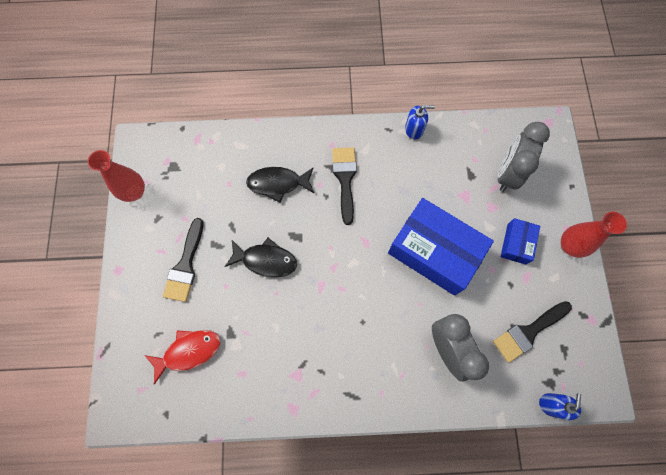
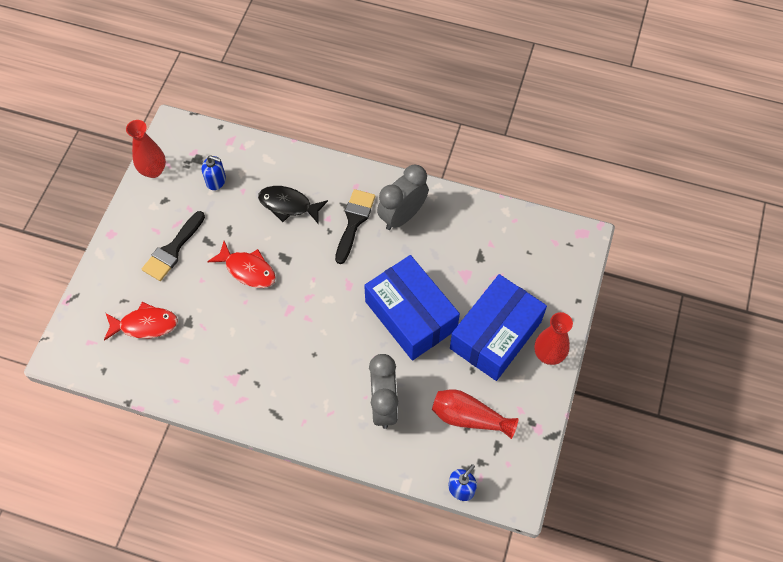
camera: 20 degrees right, 10 degrees down
black fish [224,238,297,278] -> red fish [207,241,276,288]
blue soap dispenser [405,105,435,140] -> blue soap dispenser moved to [202,155,226,190]
black brush [493,301,572,363] -> red vase [432,389,518,439]
grey clock [498,122,550,192] -> grey clock moved to [377,164,429,230]
blue box [501,218,540,265] -> blue box [450,274,547,381], size x2.10

